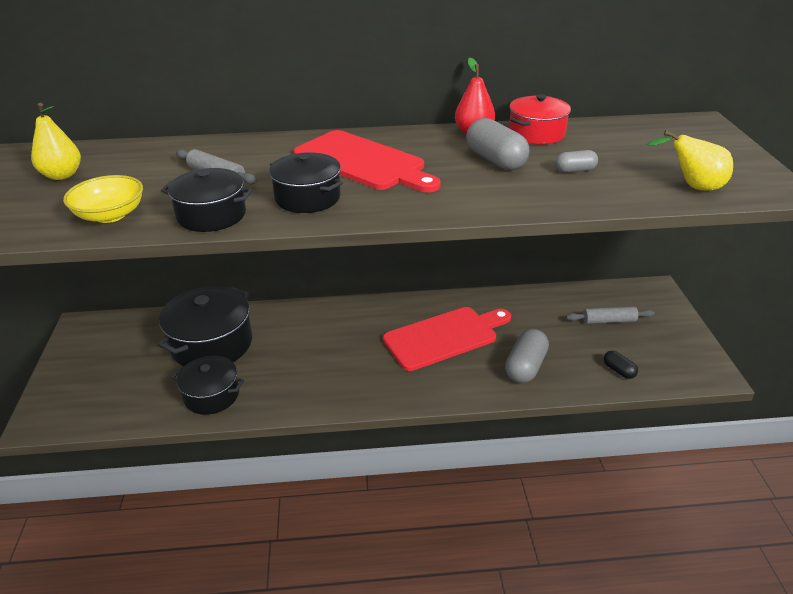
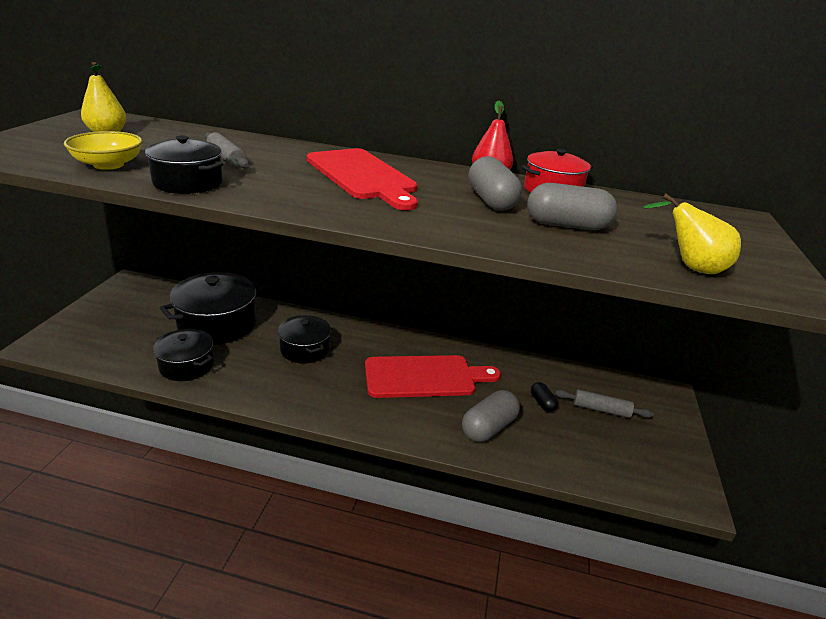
camera: 15 degrees right, 5 degrees down
black pot [269,152,343,213] -> black pot moved to [278,315,331,364]
grey capsule [555,150,598,173] -> grey capsule [527,183,617,230], size x1.84
black capsule [603,351,638,379] -> black capsule moved to [531,382,558,412]

